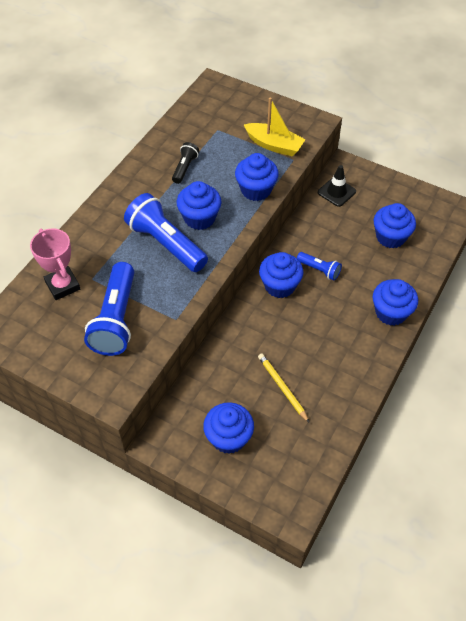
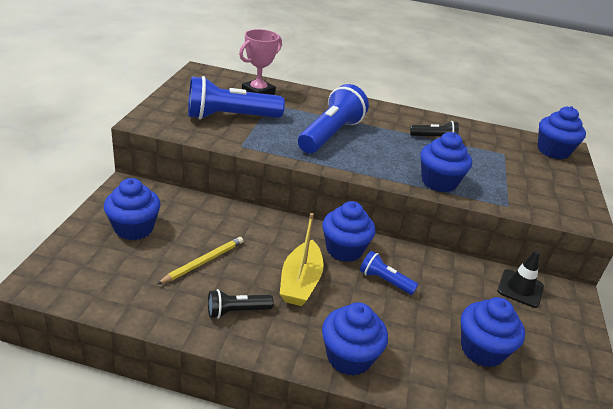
camera: 70 degrees right, 20 degrees down
blue cupcake [177,181,222,230] -> blue cupcake moved to [538,106,586,159]
yellow boat [244,97,306,157] -> yellow boat moved to [280,213,324,306]
blue flashlight [297,252,342,281] -> blue flashlight turned 105 degrees clockwise [360,251,418,295]
none -> black flashlight [208,289,274,319]

